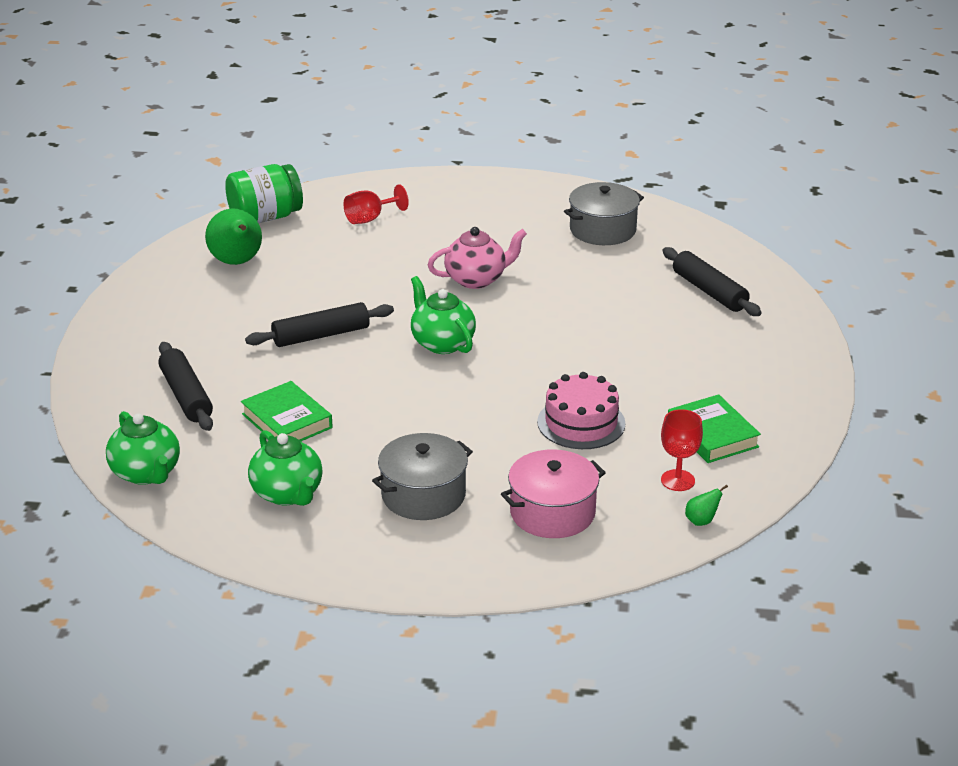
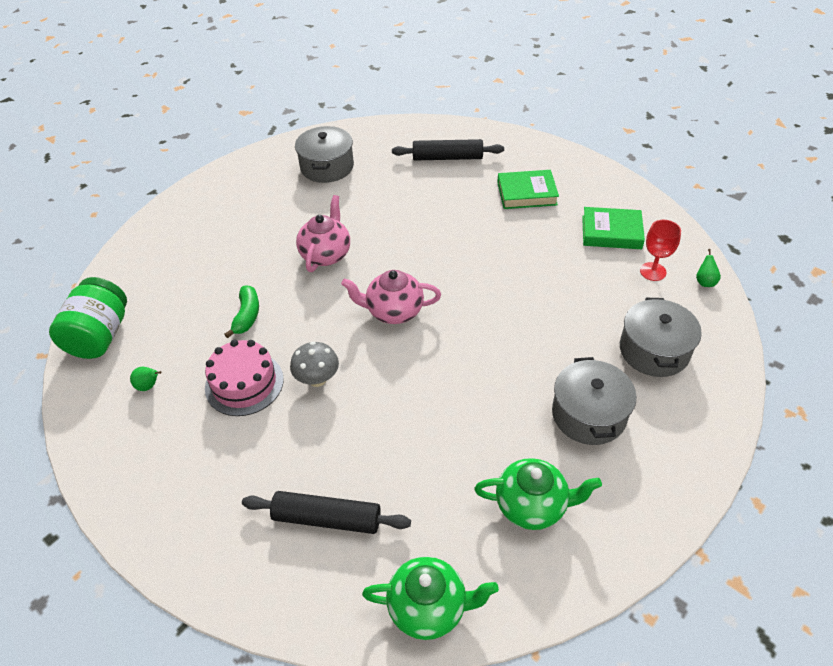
camera: 55 degrees left, 15 degrees up
green pear [205,208,262,265] -> green pear [130,367,161,391], size x0.43
green book [241,381,333,441] -> green book moved to [497,170,559,209]
black rolling pin [245,302,394,347] -> grey mushroom [290,342,339,387]
red goblet [343,184,409,224] -> none
green teapot [411,276,476,354] -> pink teapot [341,270,441,324]
pink pot [501,449,606,538] -> grey pot [620,298,702,377]
pink cake [537,372,625,449] -> pink cake moved to [205,340,284,416]
none -> green banana [224,285,259,338]

